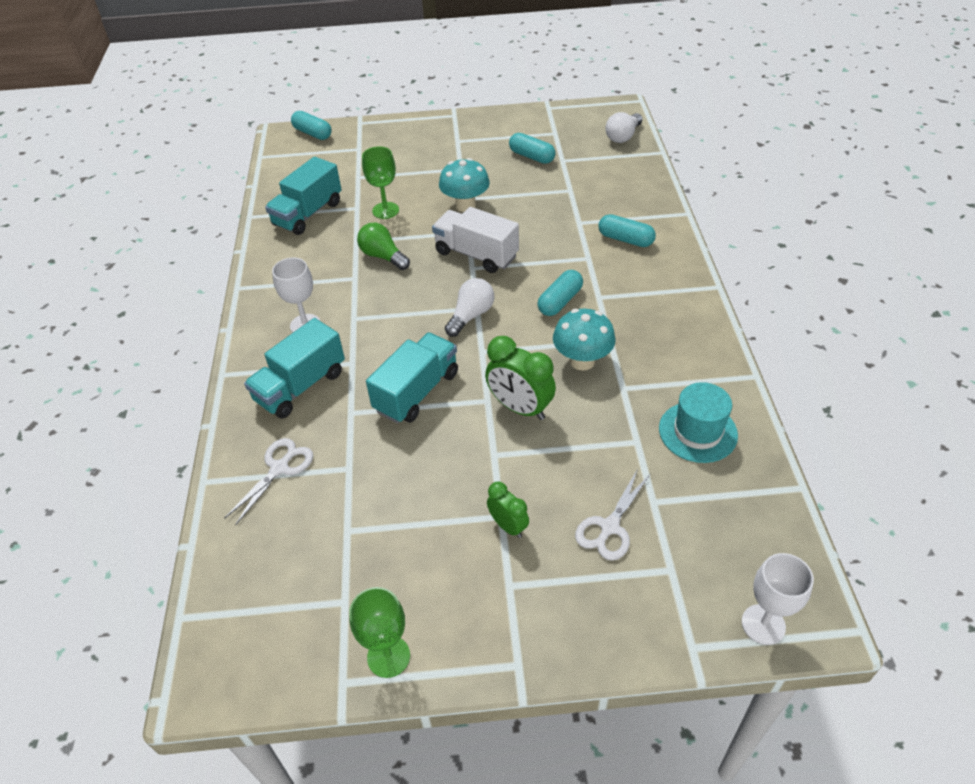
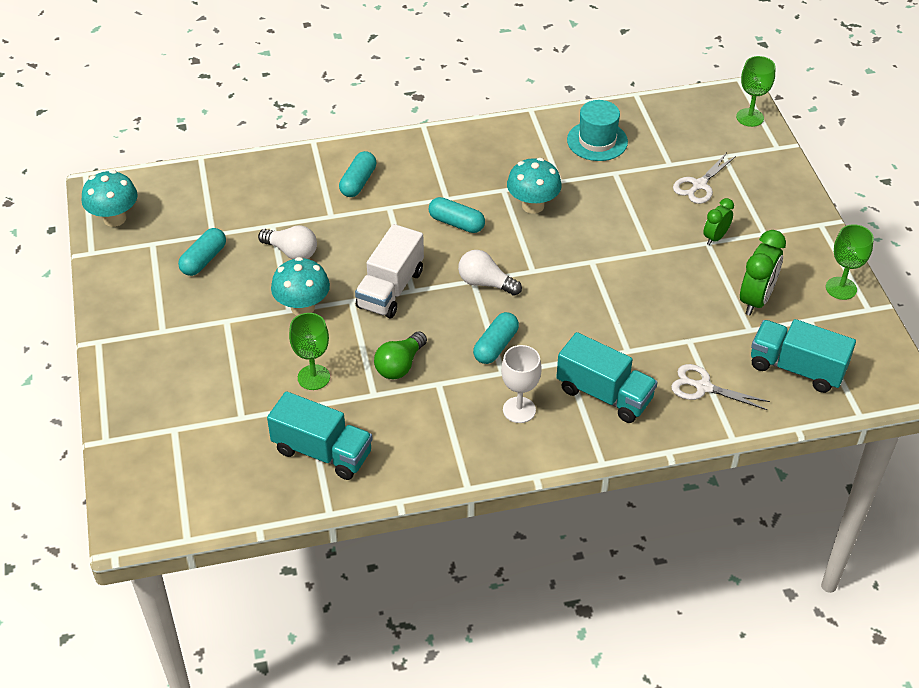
camera: 100 degrees left, 0 degrees up
turquoise capsule [291,111,332,140] -> turquoise capsule moved to [473,312,519,364]
turquoise truck [366,333,458,423] -> turquoise truck moved to [751,319,856,393]
green clock [485,336,556,420] -> green clock moved to [740,230,786,315]
white scissors [575,469,651,561] -> white scissors turned 105 degrees clockwise [673,154,736,204]
white light bulb [605,112,643,143] -> white light bulb moved to [258,225,317,259]
white goblet [742,553,814,645] -> green goblet [736,56,775,127]
none -> turquoise mushroom [82,170,138,227]

